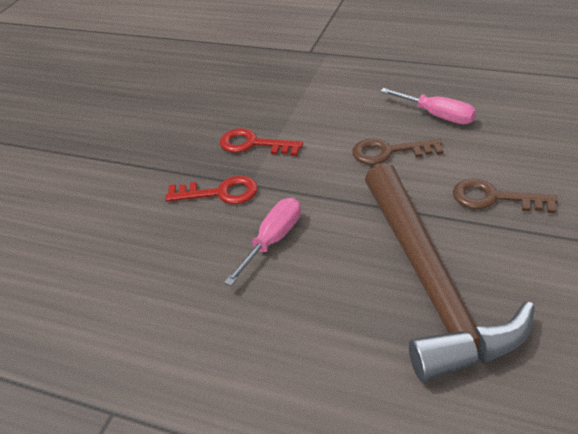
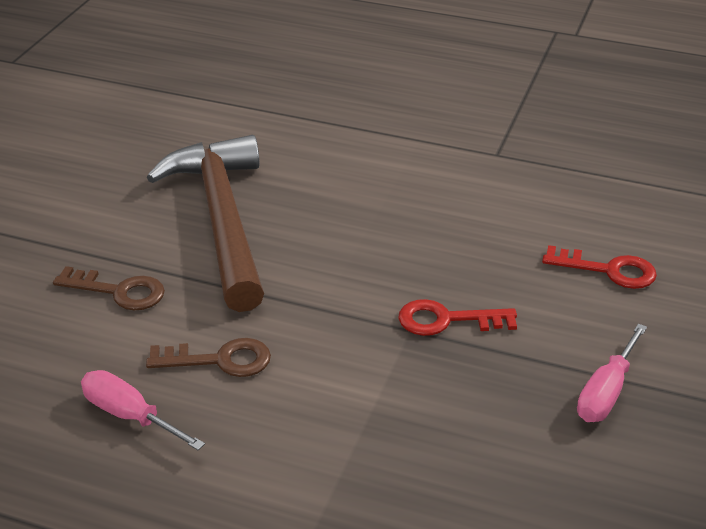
camera: 175 degrees right, 5 degrees down
red key [220,128,303,156] -> red key moved to [542,245,657,289]
pink screwdriver [224,198,301,286] -> pink screwdriver moved to [577,324,647,422]

